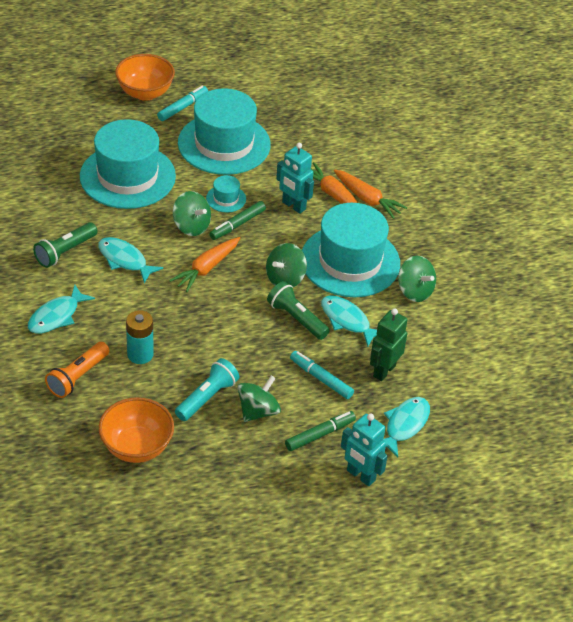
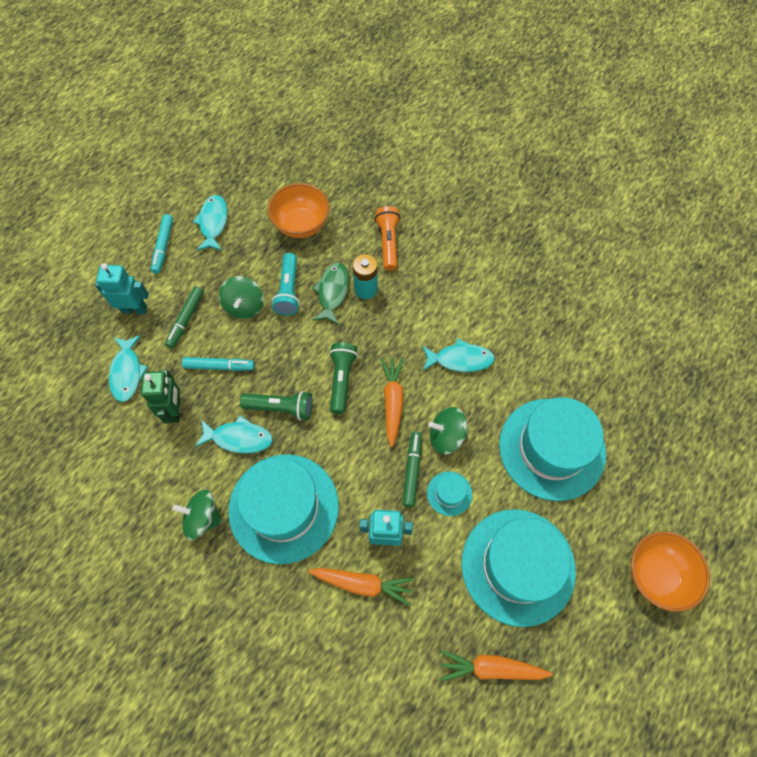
camera: 145 degrees right, 20 degrees up
turquoise fish [28,285,95,334] -> turquoise fish moved to [193,195,228,251]
green flashlight [33,222,98,268] -> green flashlight moved to [329,343,358,414]
turquoise marker [157,86,208,121] -> turquoise marker moved to [151,214,173,274]
green spinning top [266,243,307,287] -> none
orange carrot [334,169,407,219] -> orange carrot moved to [440,650,552,681]
none -> green fish [312,263,349,325]

